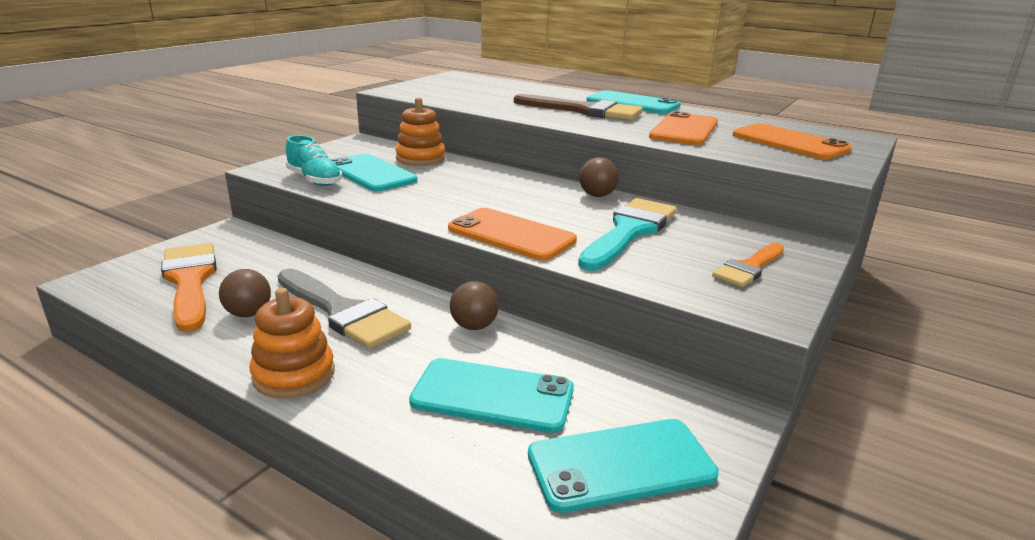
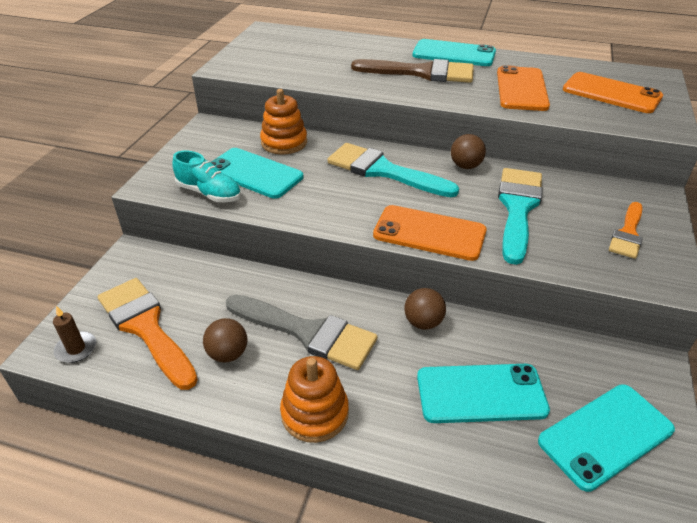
camera: 15 degrees left, 15 degrees up
none -> brown candle [53,306,96,363]
none -> turquoise brush [327,143,459,197]

